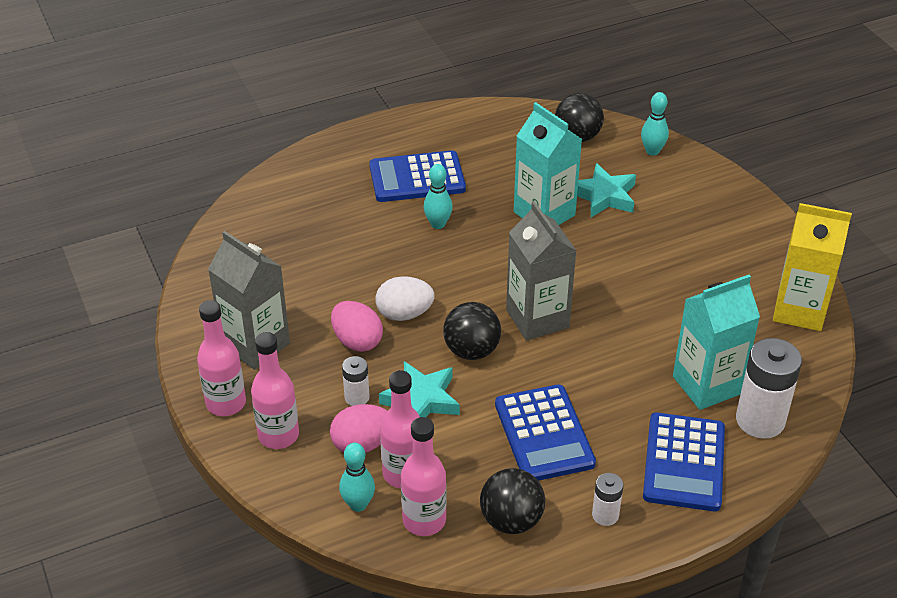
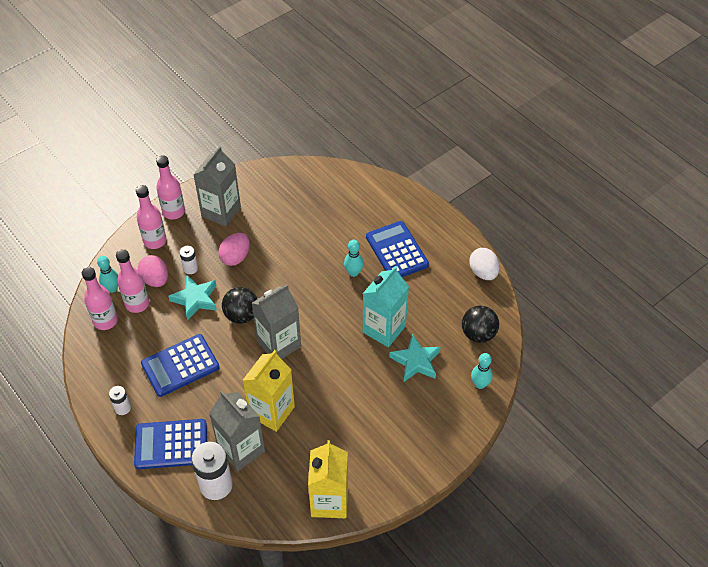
camera: 75 degrees right, 10 degrees up
white egg [376,276,435,321] -> white egg moved to [469,248,500,280]
black ball [480,468,545,534] -> none
turquoise carton [673,275,760,410] -> grey carton [209,391,265,471]
none -> yellow carton [242,350,295,432]

